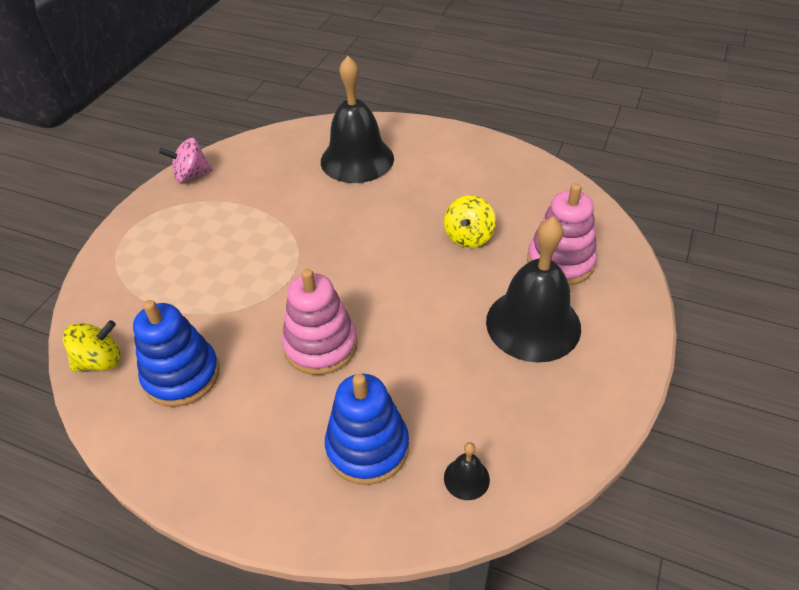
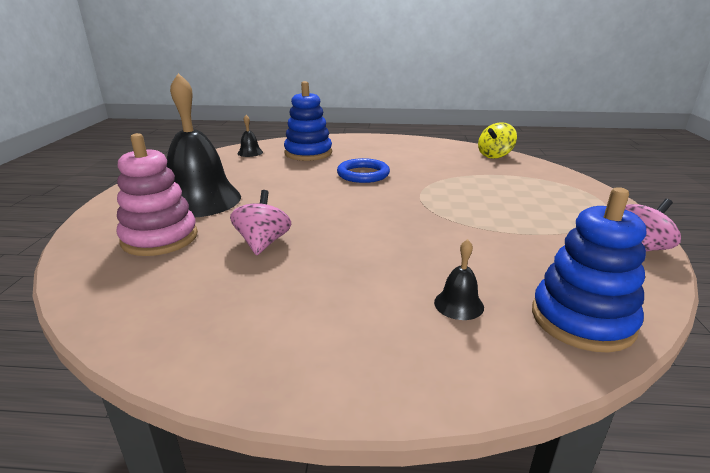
camera: 160 degrees right, 20 degrees down
blue stacking toy [133,300,220,407] -> blue stacking toy moved to [532,187,646,353]
pink stacking toy [282,269,357,375] -> blue ring [337,158,390,183]
black bell [321,56,394,183] -> black bell [434,239,484,320], size x0.41
yellow spinning top [444,195,496,248] -> pink spinning top [230,190,291,255]

